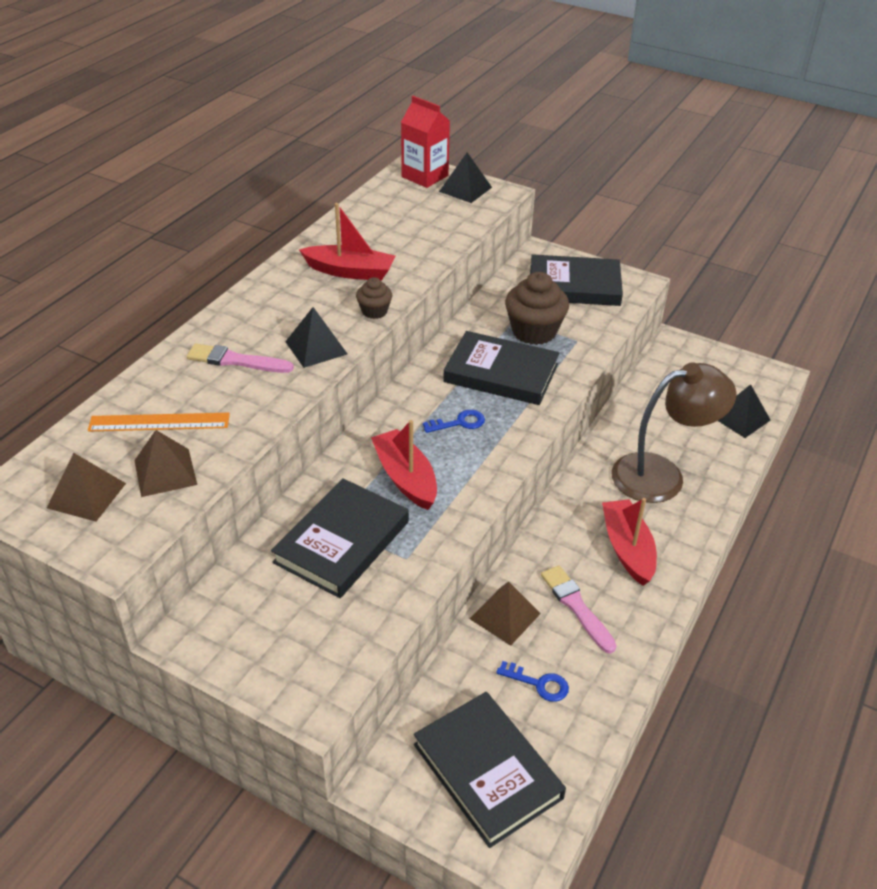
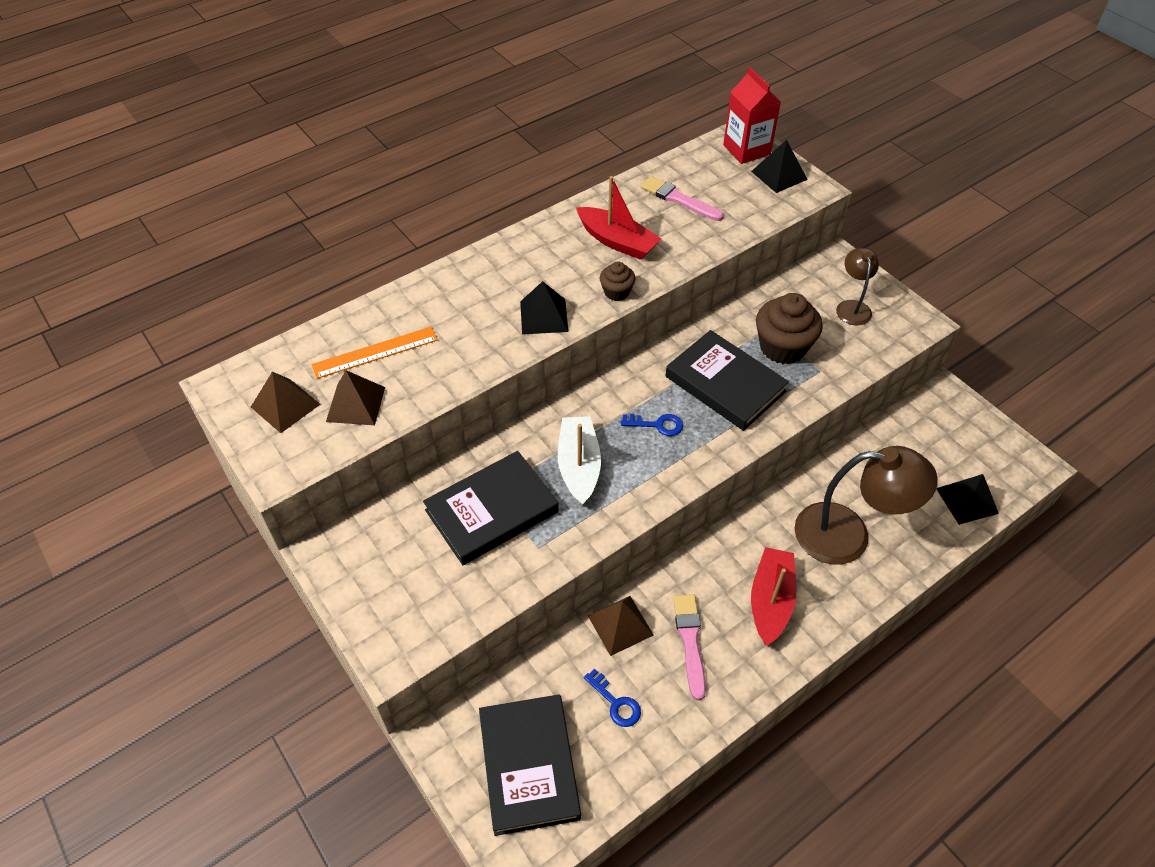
camera: 25 degrees right, 10 degrees up
orange ruler [88,413,230,432] -> orange ruler turned 45 degrees counterclockwise [311,327,438,379]
pink brush [187,344,294,373] -> pink brush moved to [641,176,724,221]
red boat [371,420,437,510] -> white boat [558,416,601,506]
black book [530,254,623,306] -> brown lamp [836,248,879,325]

